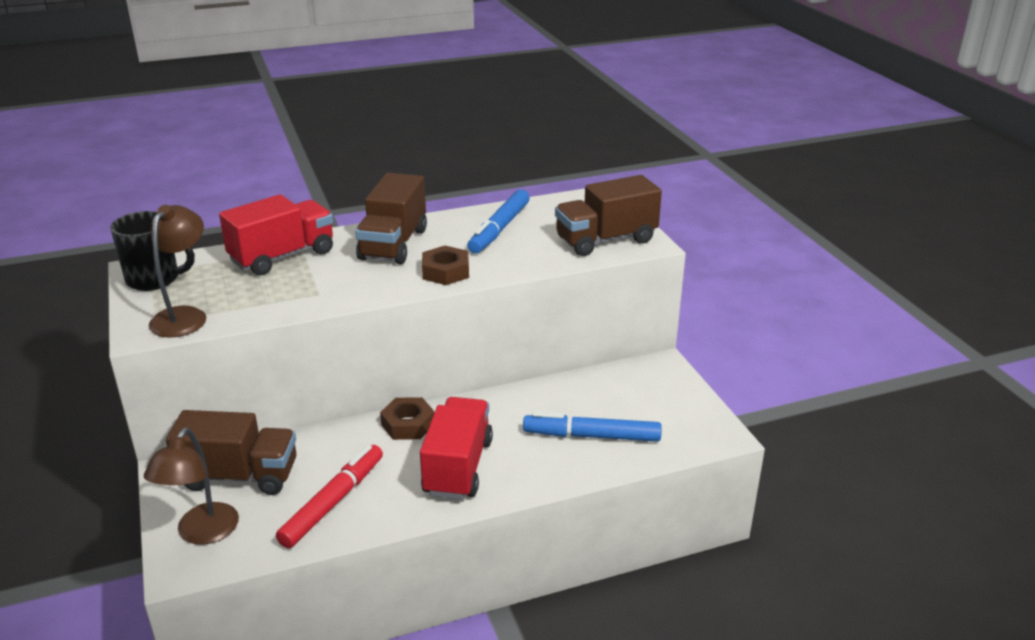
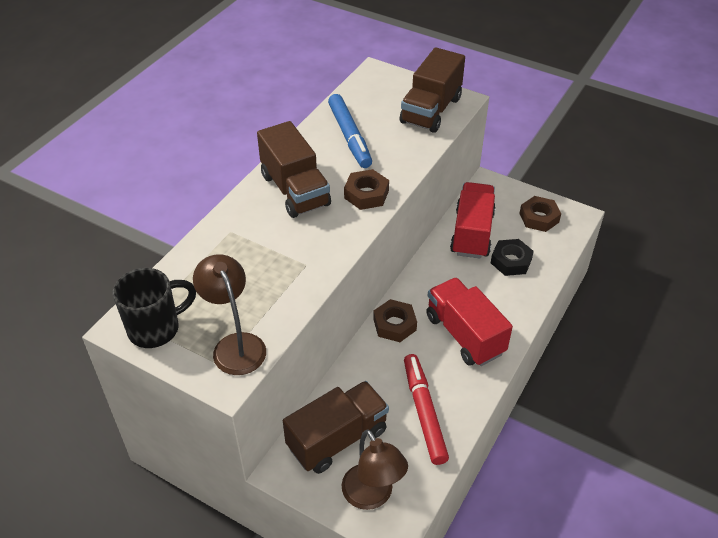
camera: 40 degrees left, 15 degrees up
red truck [219,194,333,275] -> red truck moved to [450,182,496,259]
blue marker [523,412,662,442] -> black nut [491,239,534,276]
none -> brown nut [519,196,561,232]

